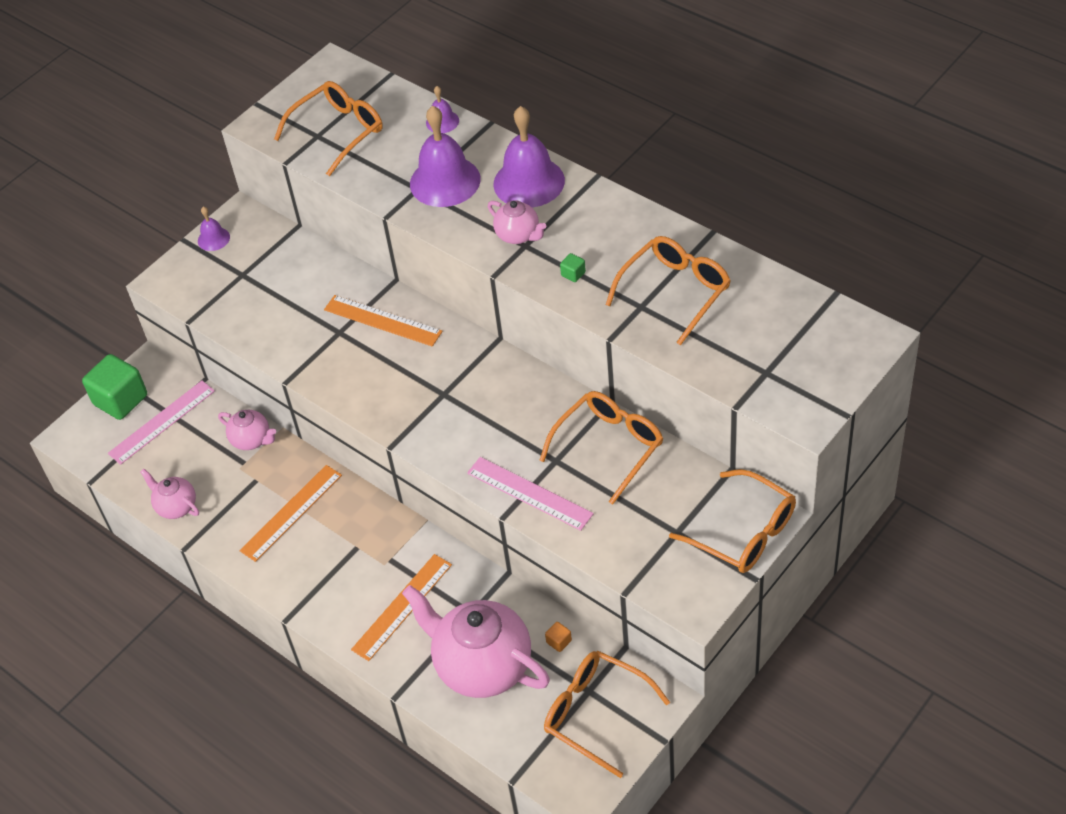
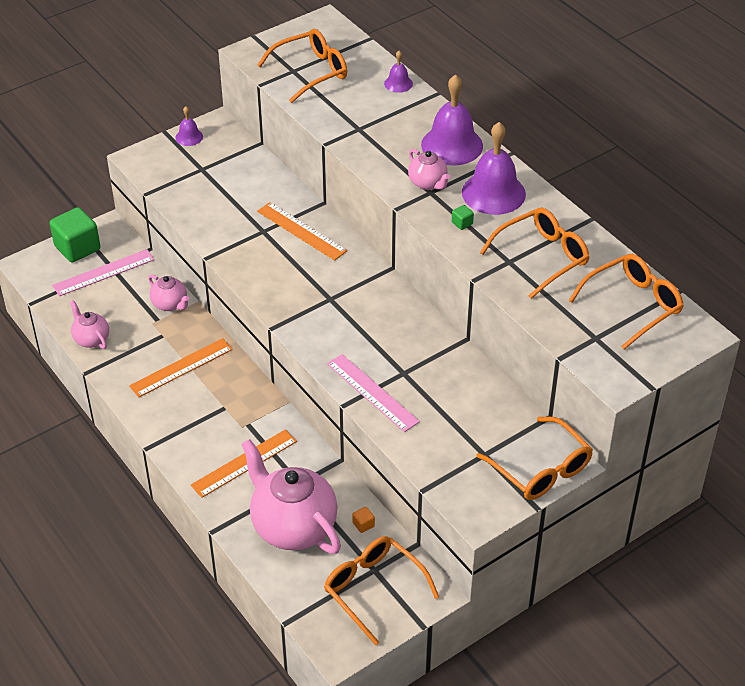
camera: 10 degrees right, 5 degrees down
purple bell [410,106,481,207] -> purple bell moved to [462,122,526,215]
orange glasses [539,391,663,505] -> orange glasses moved to [568,254,684,350]

